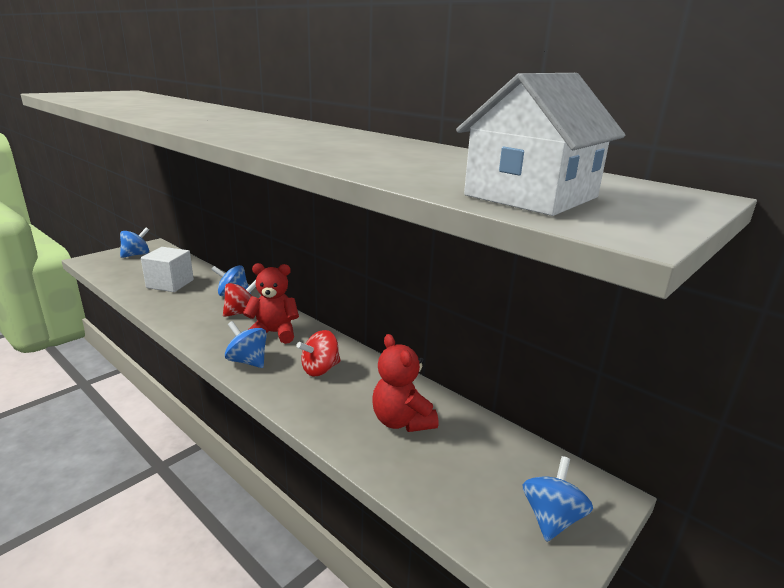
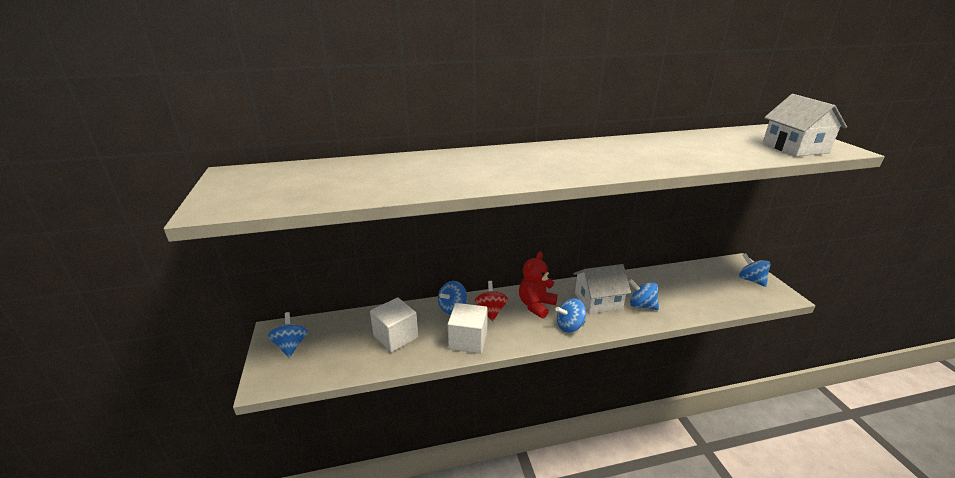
camera: 55 degrees left, 5 degrees up
red spinning top [296,330,341,377] -> white house [573,264,631,314]
red teddy bear [372,334,438,432] -> none
none -> white cube [448,303,488,354]
none -> blue spinning top [629,279,659,310]

